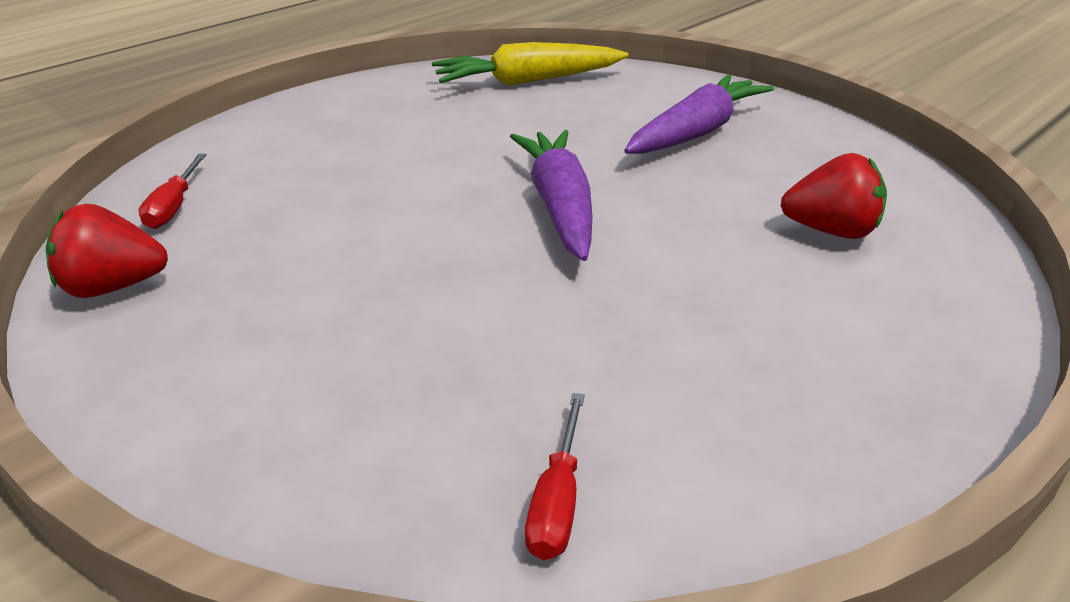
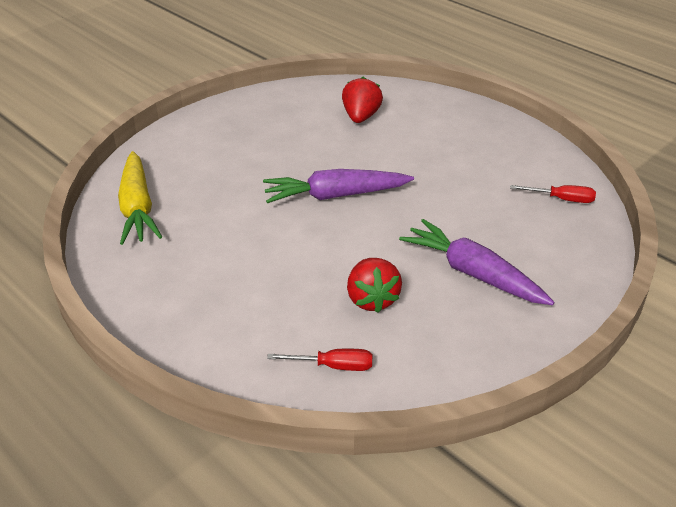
camera: 90 degrees left, 5 degrees up
red strawberry [46,204,168,298] -> red strawberry moved to [347,258,402,313]
purple carrot [624,74,774,154] -> purple carrot moved to [399,219,555,305]

